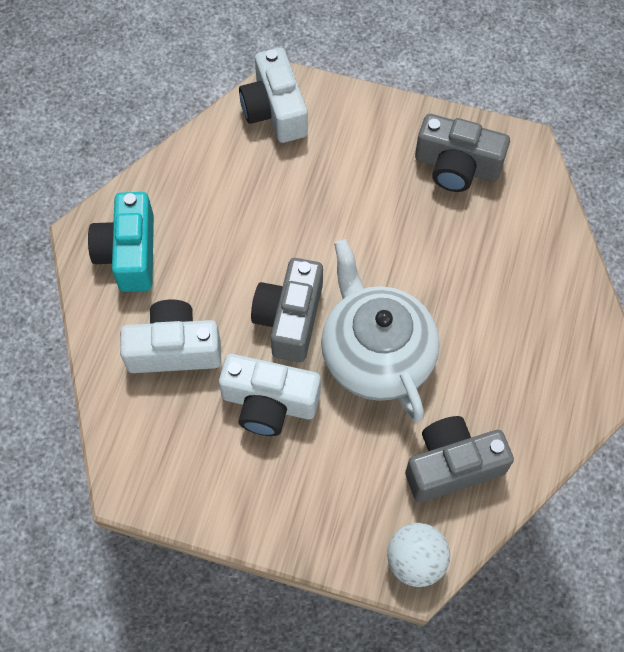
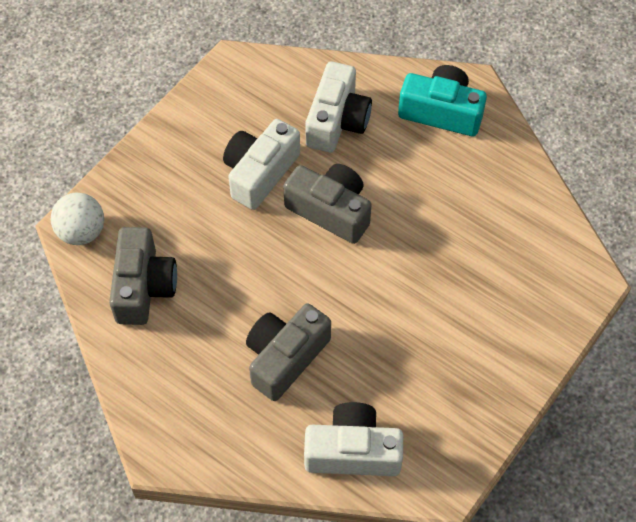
camera: 110 degrees right, 5 degrees down
white camera [239,48,308,143] -> white camera moved to [304,402,403,476]
white teapot [321,239,440,422] -> none
grey camera [415,114,510,192] -> grey camera moved to [246,303,331,401]

